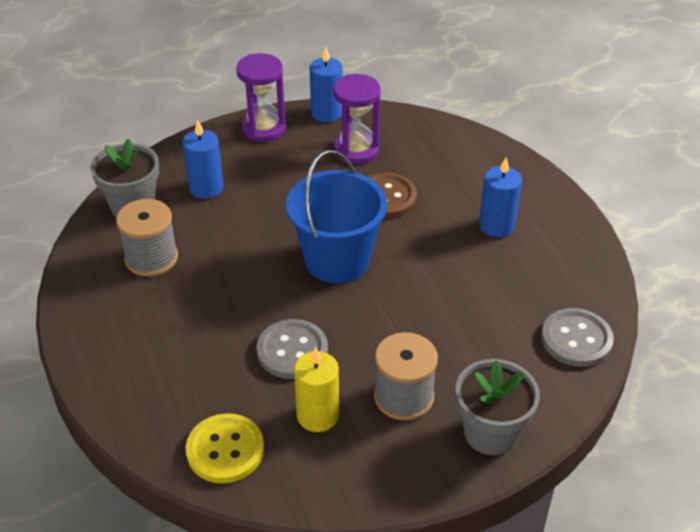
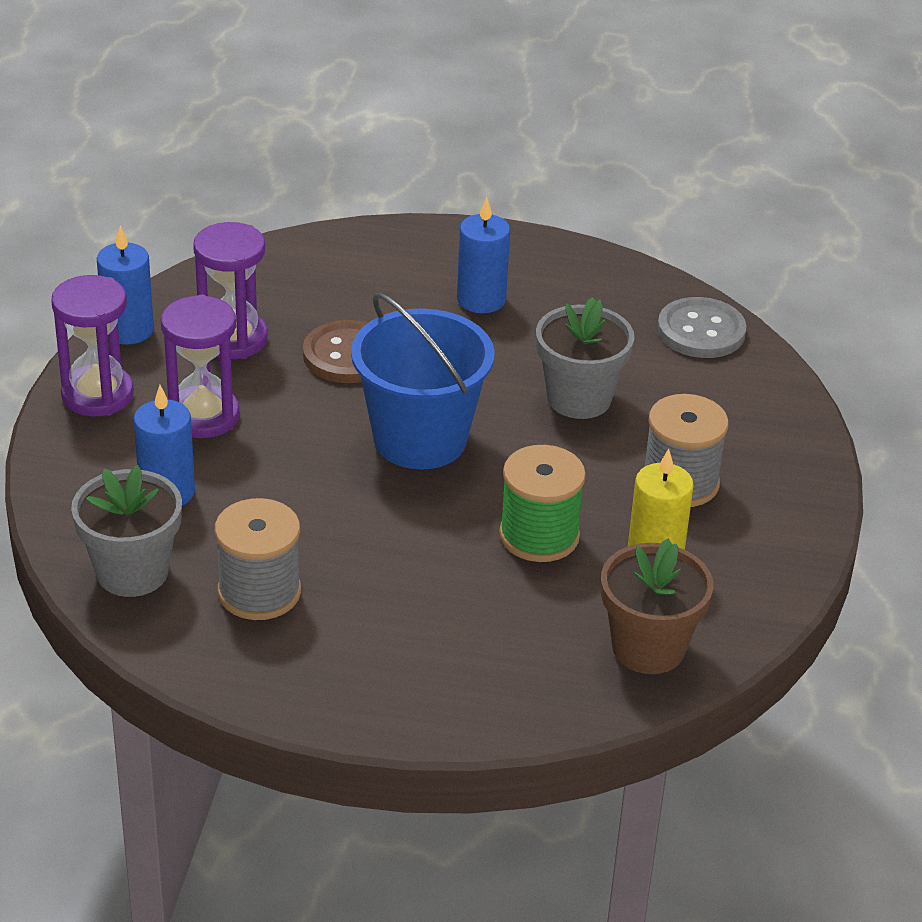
camera: 60 degrees left, 5 degrees down
yellow button [186,413,264,483] -> brown flower pot [601,538,713,674]
grey button [257,319,328,379] -> green spool [499,445,586,562]
grey flower pot [456,359,540,455] -> grey flower pot moved to [536,297,634,419]
none -> purple hourglass [161,295,240,438]

